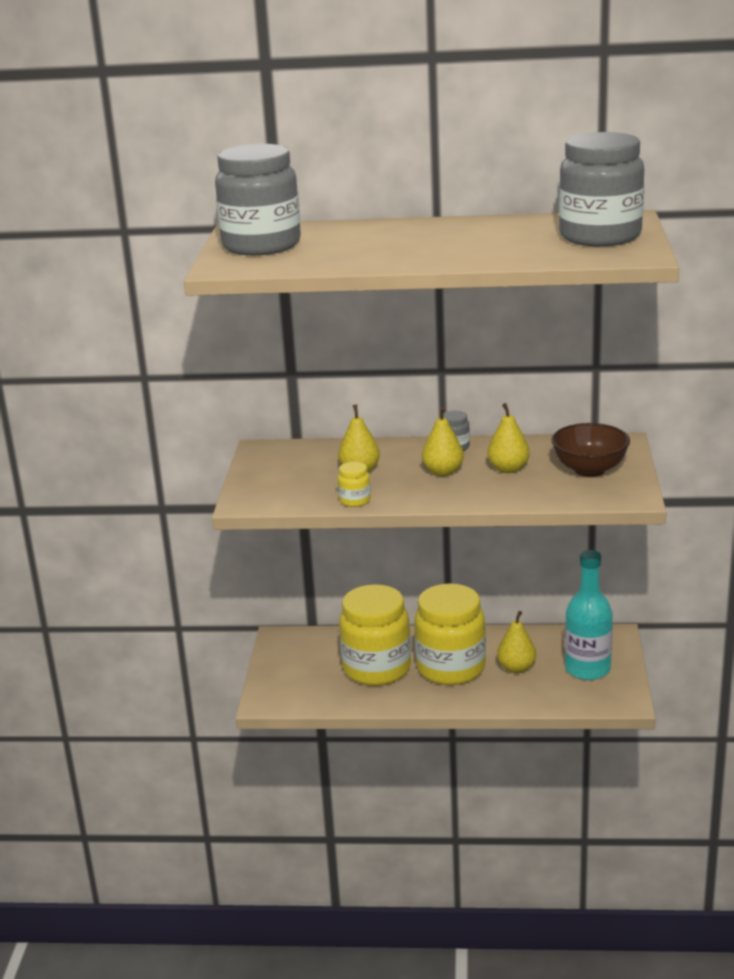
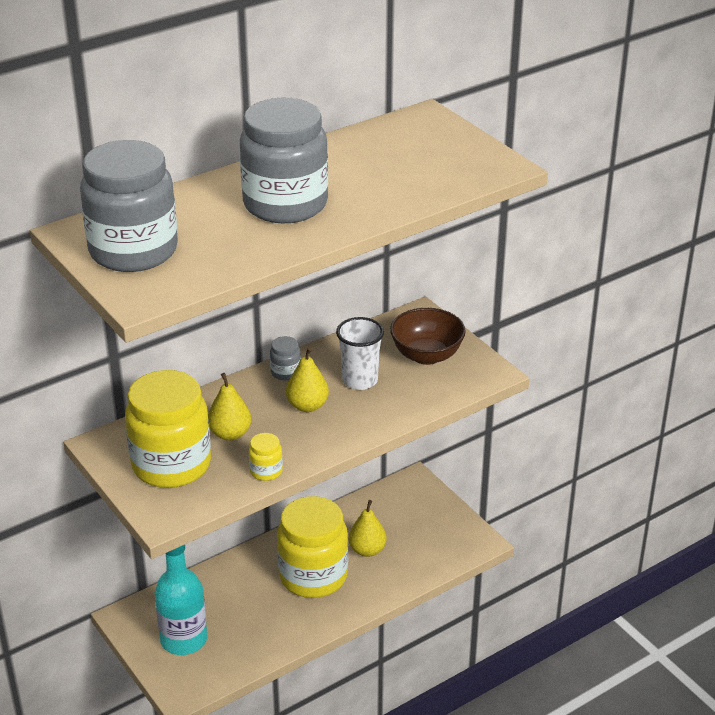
camera: 40 degrees left, 10 degrees up
yellow jar [339,584,411,686] -> yellow jar moved to [125,370,211,488]
yellow pear [487,403,530,473] -> white cup [336,317,384,390]
grey jar [559,132,644,246] -> grey jar moved to [240,98,328,223]
turquoise bottle [565,550,613,680] -> turquoise bottle moved to [155,545,207,655]

